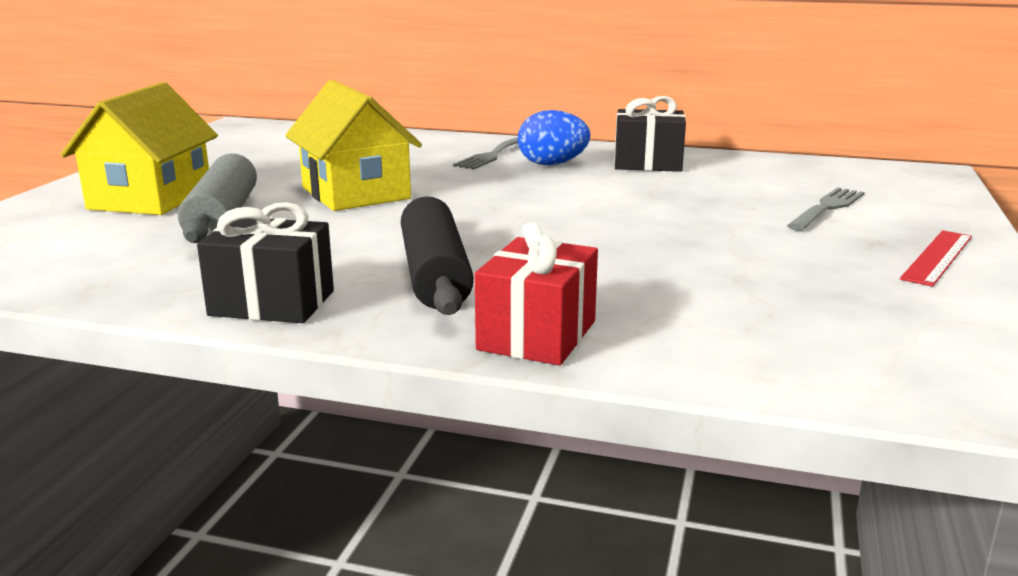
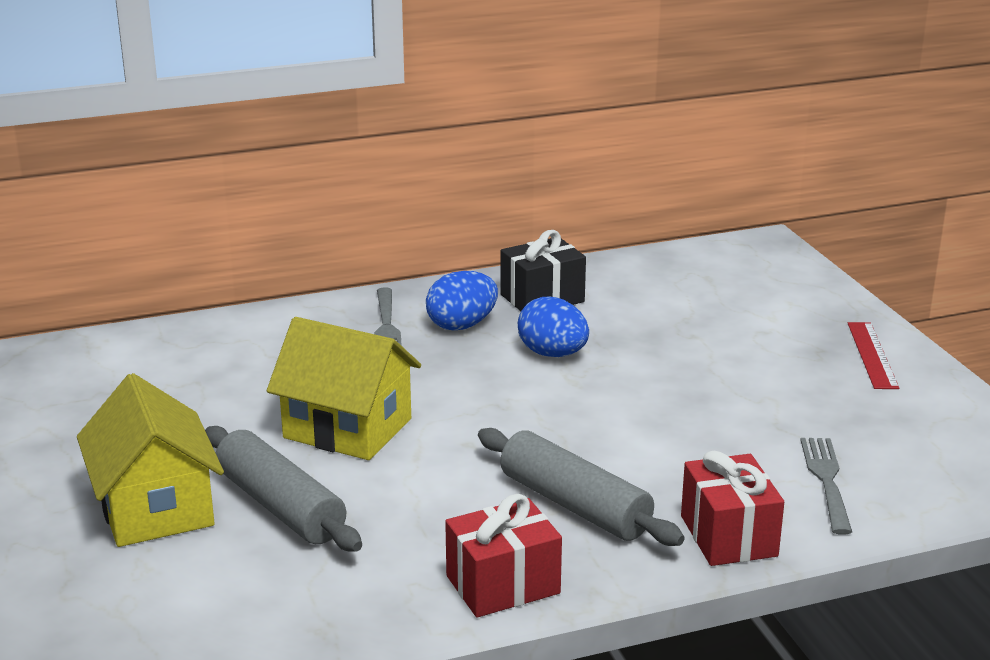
camera: 35 degrees left, 5 degrees up
black gift [197,202,334,323] -> red gift [445,494,562,618]
black rolling pin [401,197,474,315] -> grey rolling pin [478,428,685,546]
grey fork [787,187,864,231] -> grey fork moved to [800,438,852,535]
none -> blue egg [518,297,589,357]

